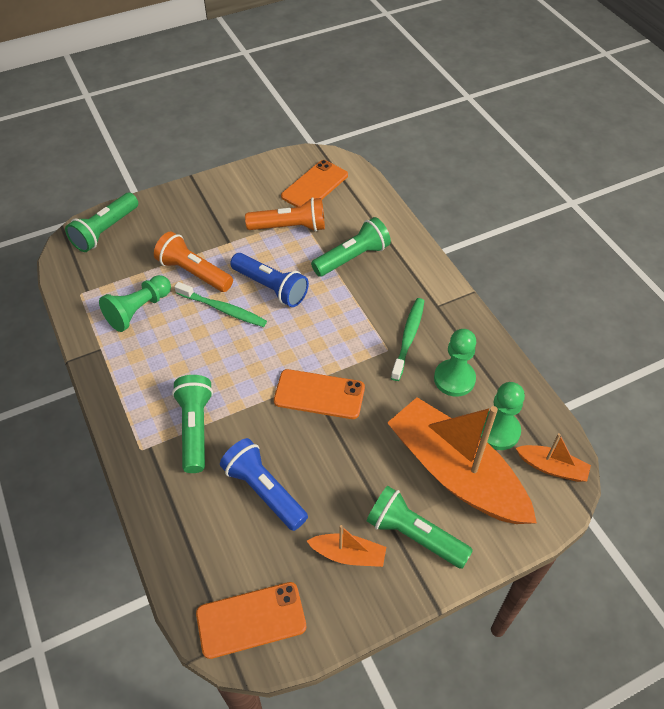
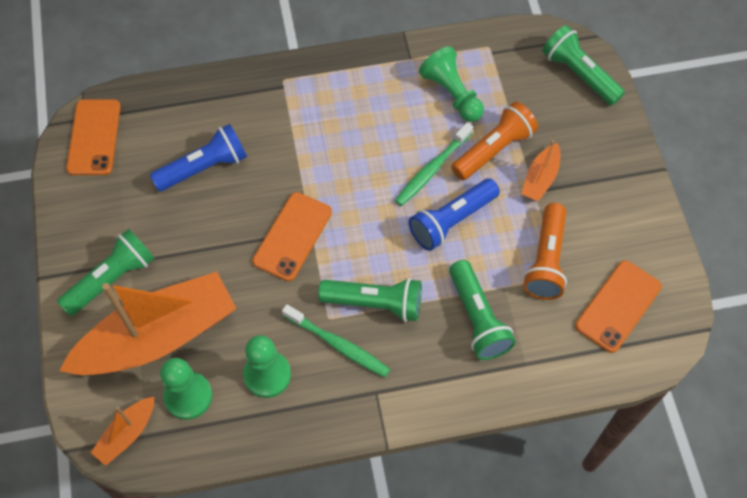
camera: 105 degrees right, 10 degrees up
green flashlight [172,375,213,473] -> green flashlight moved to [318,278,422,322]
orange phone [281,160,348,207] -> orange phone turned 75 degrees clockwise [575,260,662,353]
orange boat [307,525,386,567] -> orange boat moved to [521,140,560,202]

